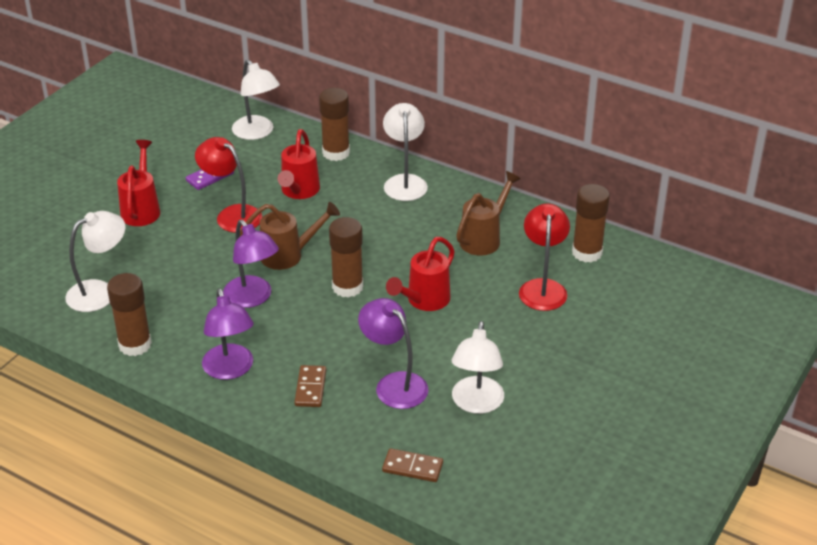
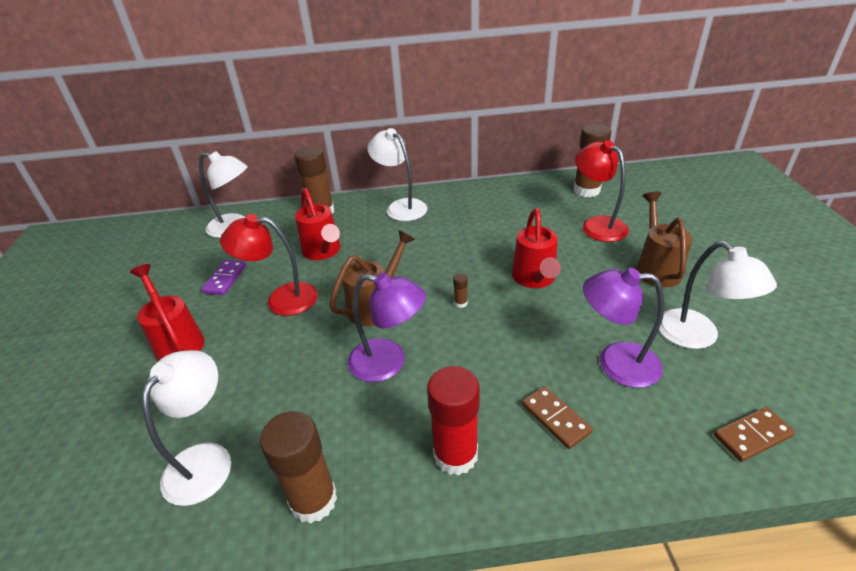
camera: 35 degrees left, 0 degrees up
purple lamp [202,288,254,380] -> red glue stick [427,366,480,476]
brown glue stick [329,217,363,298] -> brown glue stick [453,273,468,308], size x0.41
brown watering can [456,171,521,256] -> brown watering can moved to [636,191,692,288]

